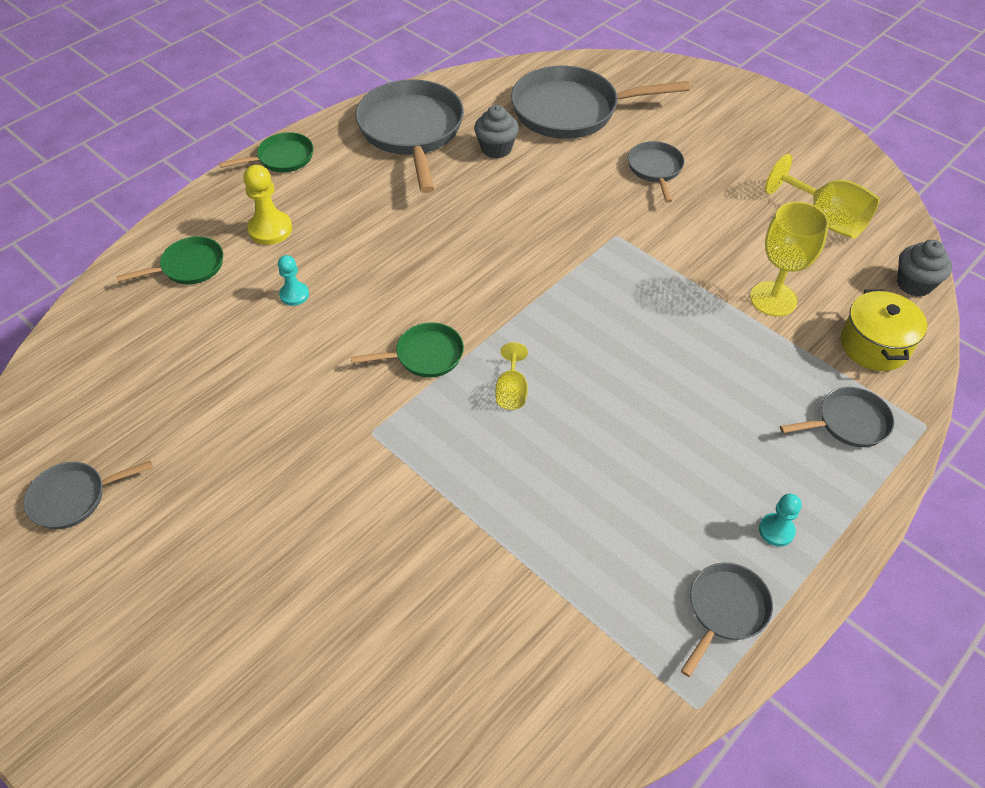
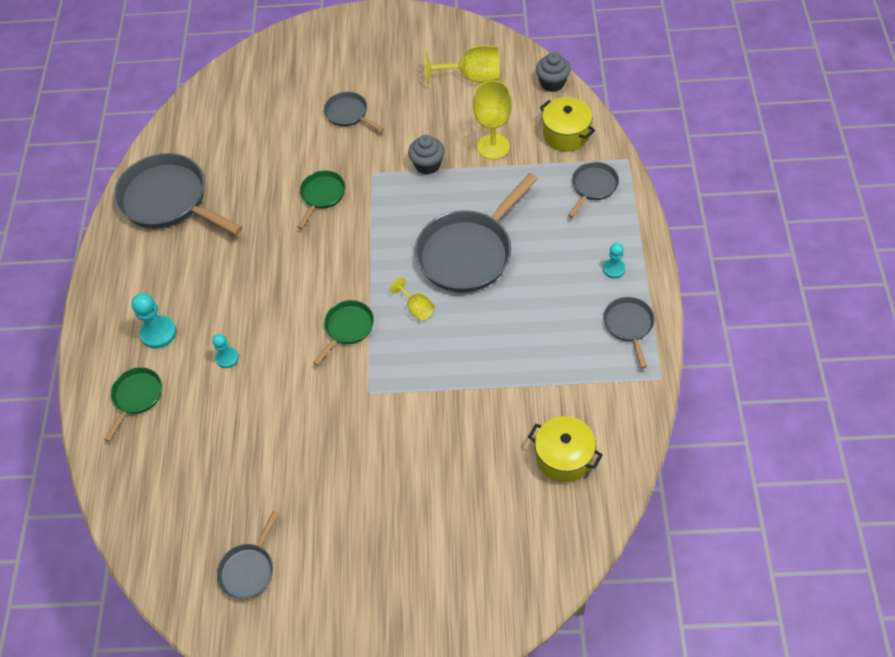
camera: 40 degrees left, 5 degrees up
green pan [219,132,313,172] -> green pan moved to [298,170,346,229]
yellow pawn [243,165,292,245] -> turquoise pawn [132,293,177,349]
grey cupcake [474,105,519,159] -> grey cupcake moved to [408,135,445,175]
grey pan [511,66,690,139] -> grey pan moved to [415,173,538,292]
none -> yellow pot [528,416,602,482]

